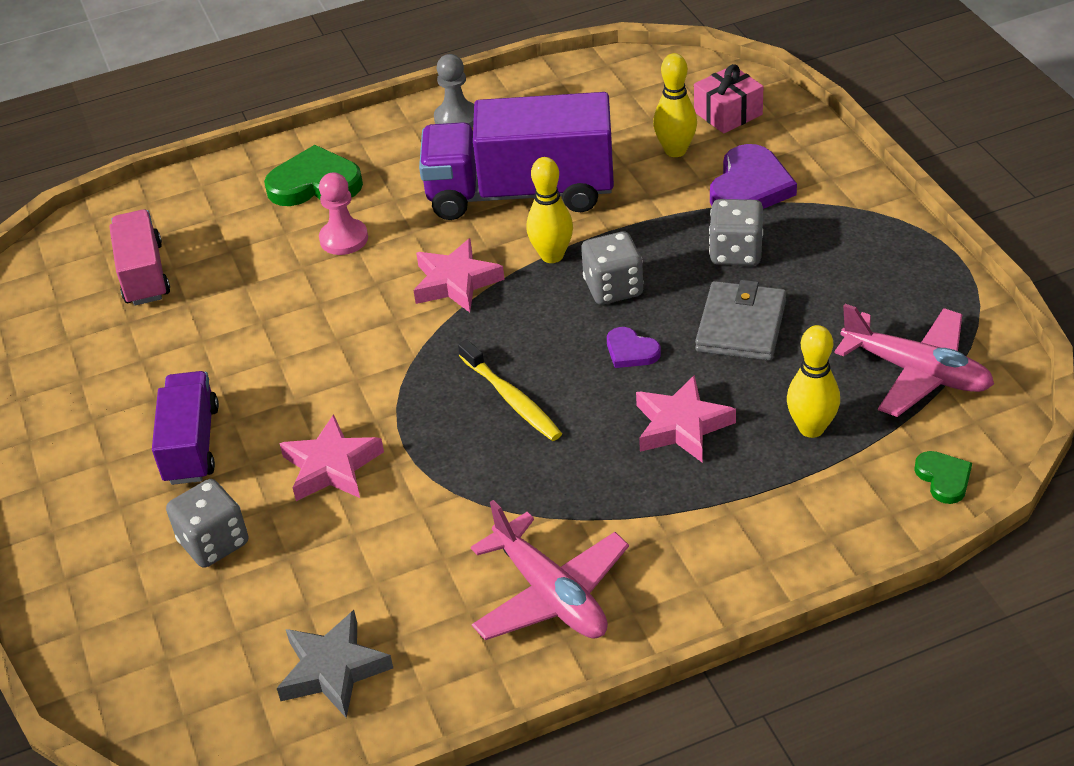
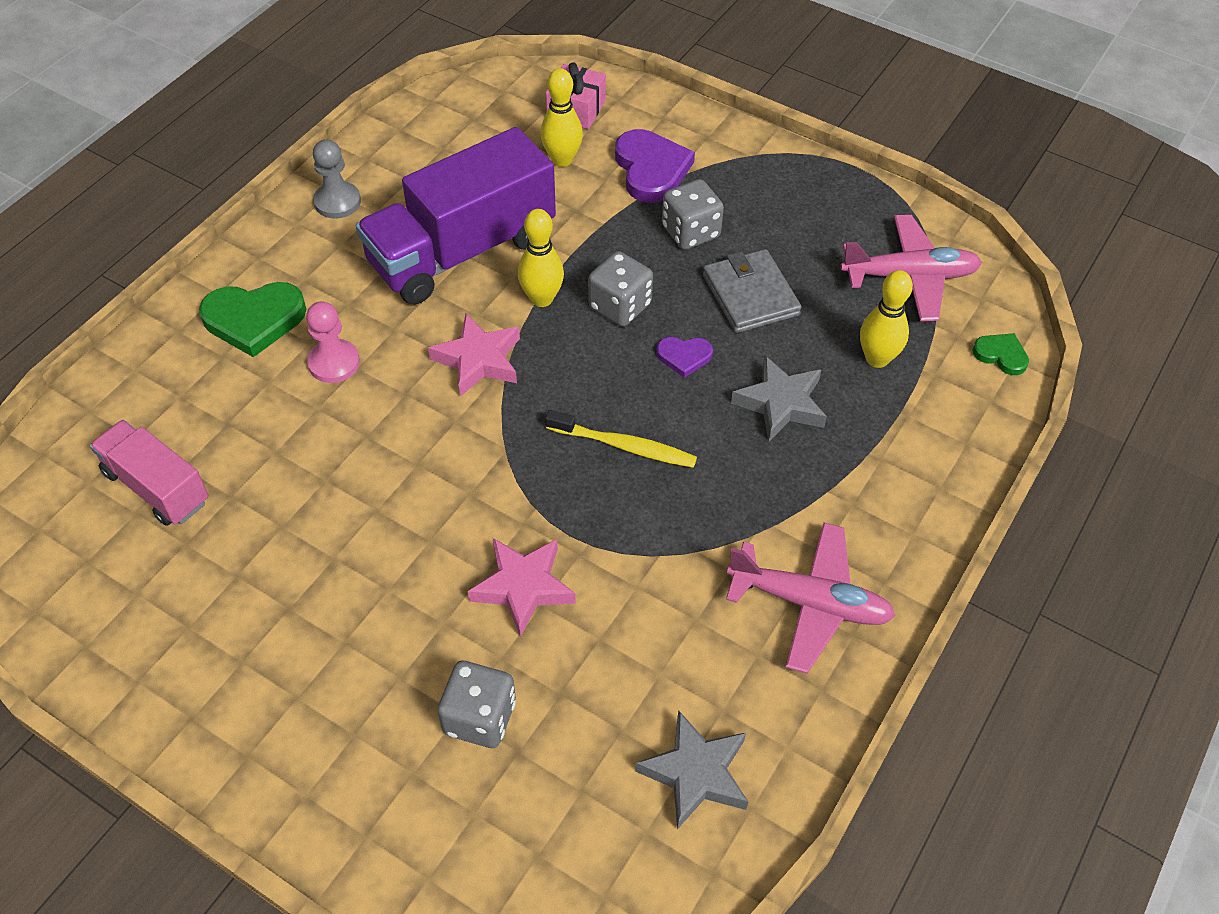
camera: 40 degrees left, 10 degrees up
purple truck [152,371,219,485] -> none
green heart [264,145,363,206] -> green heart turned 150 degrees counterclockwise [199,282,306,357]
pink star [636,375,736,463] -> grey star [731,355,827,442]

